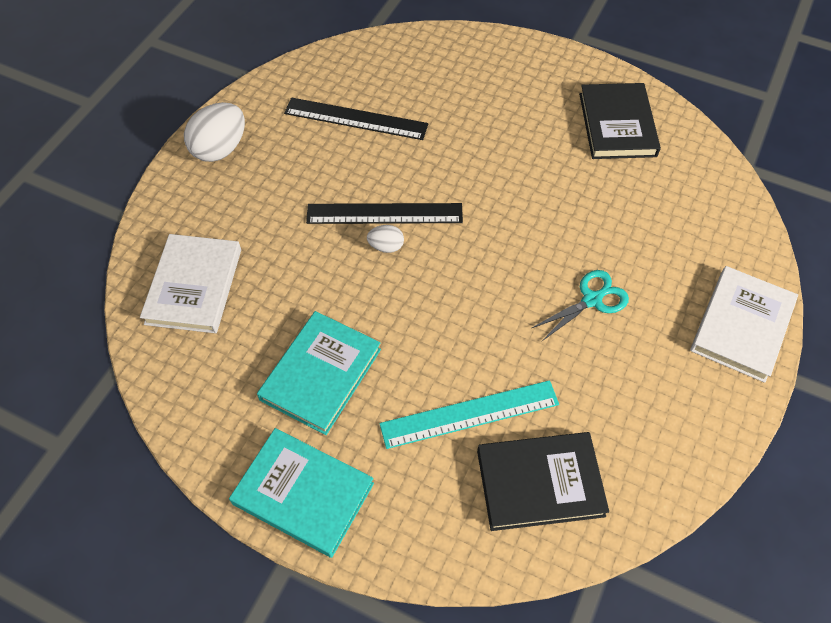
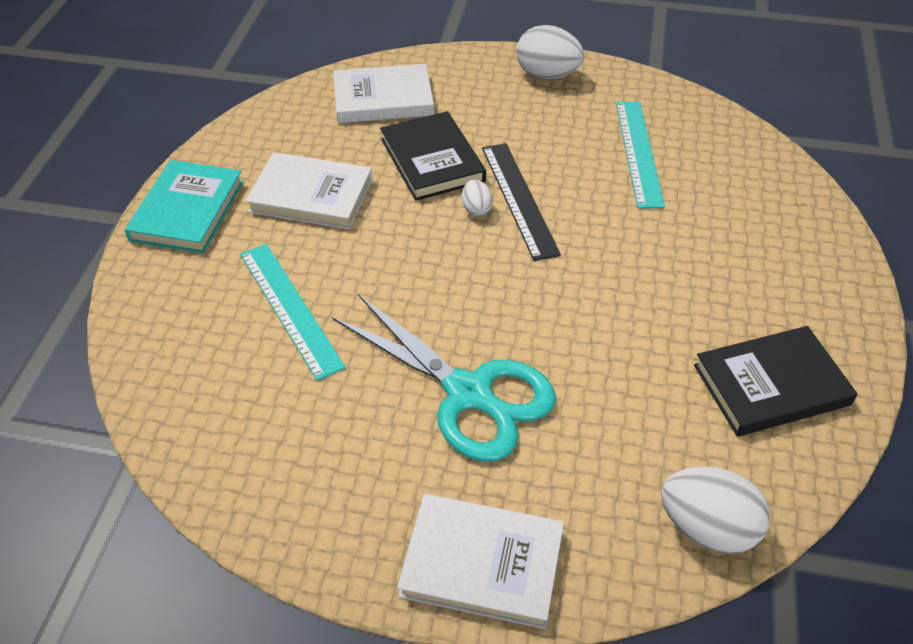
camera: 75 degrees right, 10 degrees down
turquoise book [257,311,381,435] -> white book [245,152,373,230]
black ruler [284,98,428,140] -> turquoise ruler [616,102,665,208]
black book [477,432,609,531] -> black book moved to [380,111,486,201]
turquoise scissors [532,270,629,341] -> turquoise scissors [332,294,556,462], size x1.91
none -> white egg [661,467,770,554]

